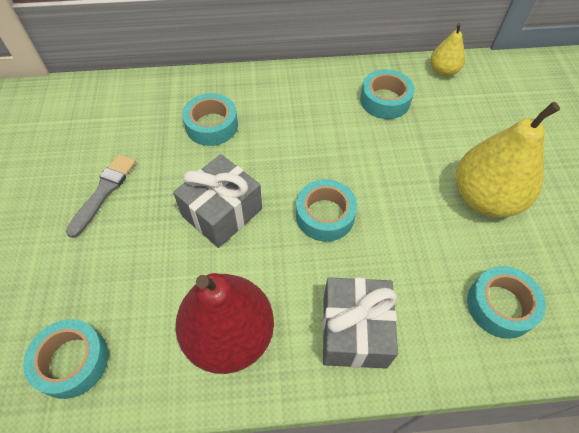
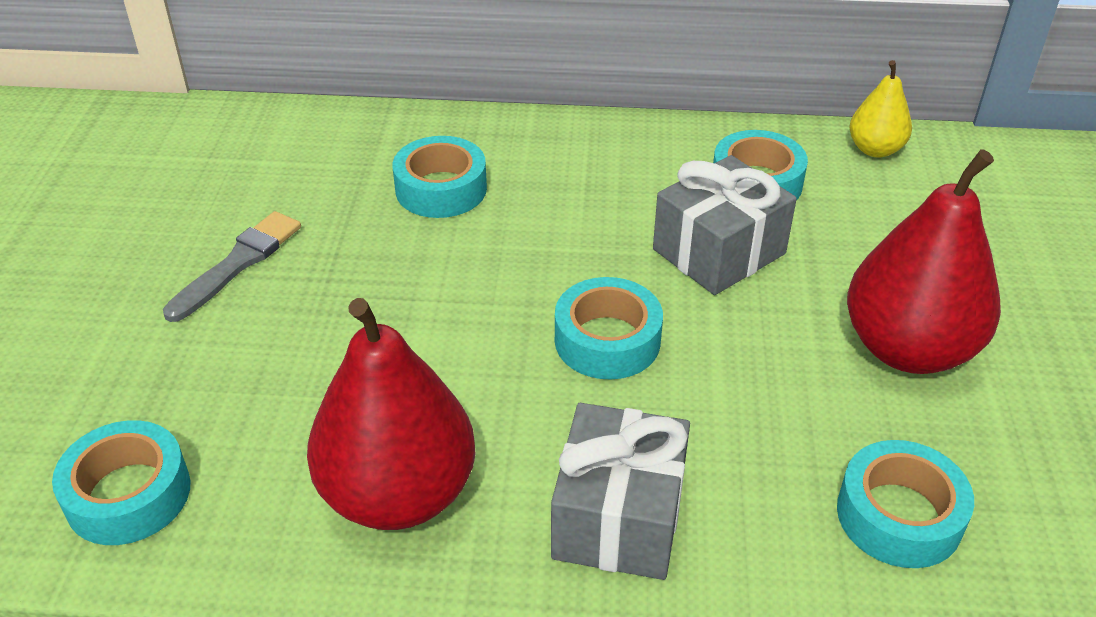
camera: 10 degrees right, 15 degrees down
grey gift [173,154,262,248] -> grey gift moved to [653,155,797,295]
yellow pear [456,102,560,217] -> red pear [847,149,1001,374]

